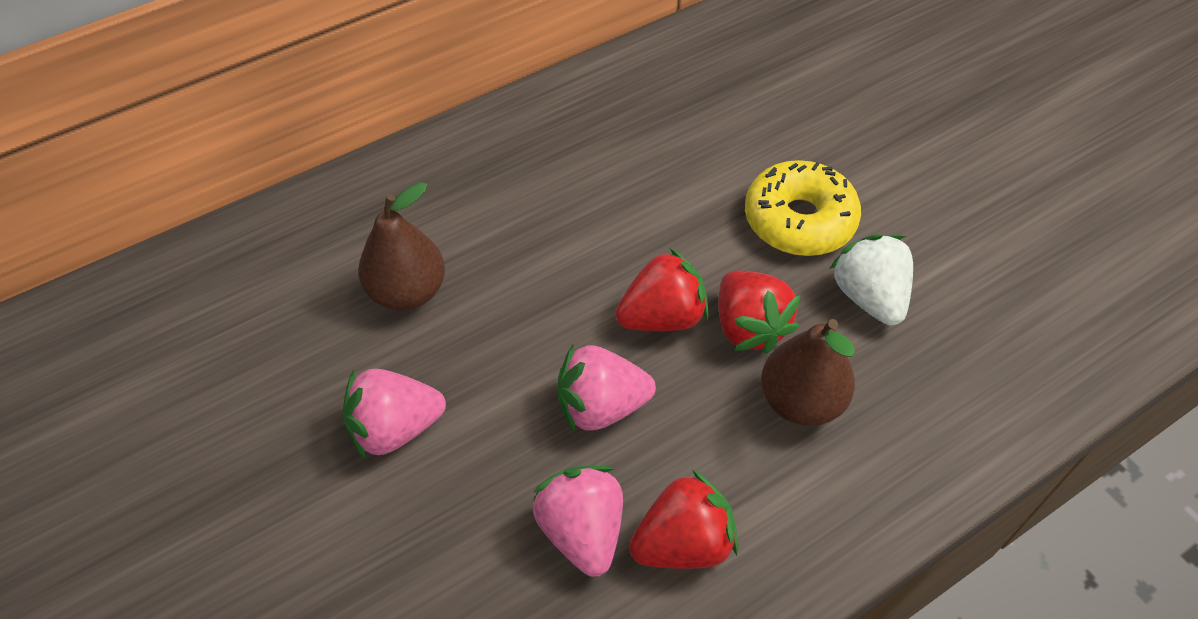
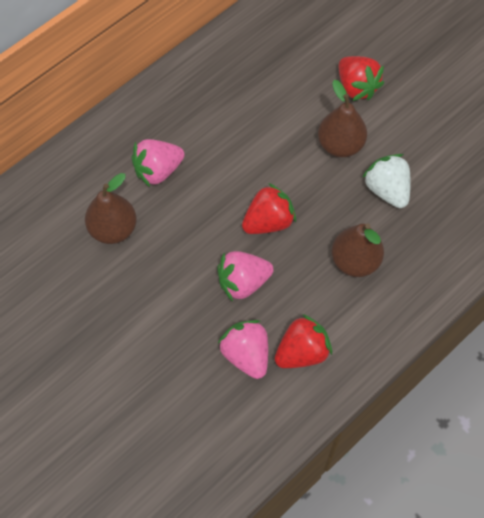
camera: 10 degrees left, 10 degrees up
pink strawberry [342,369,446,460] -> pink strawberry moved to [131,139,185,187]
red strawberry [719,270,800,354] -> red strawberry moved to [339,56,384,101]
yellow donut [745,160,861,256] -> brown pear [318,80,367,157]

